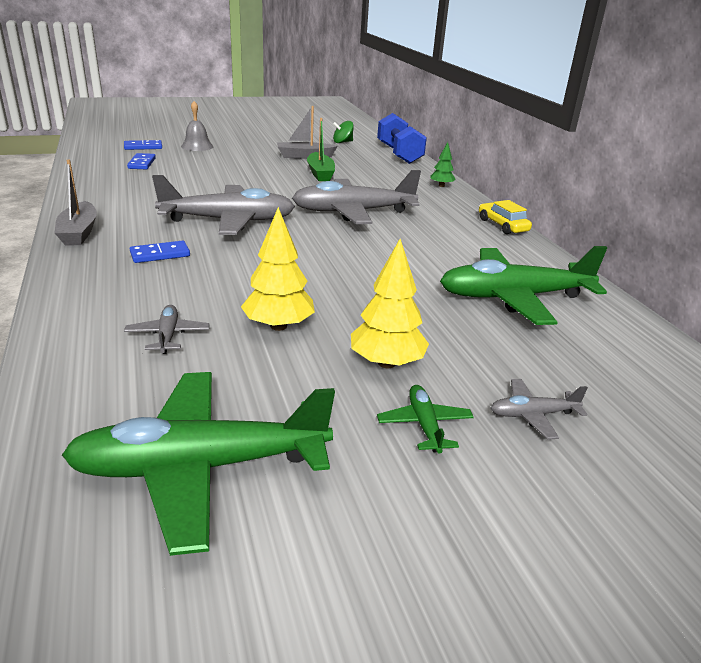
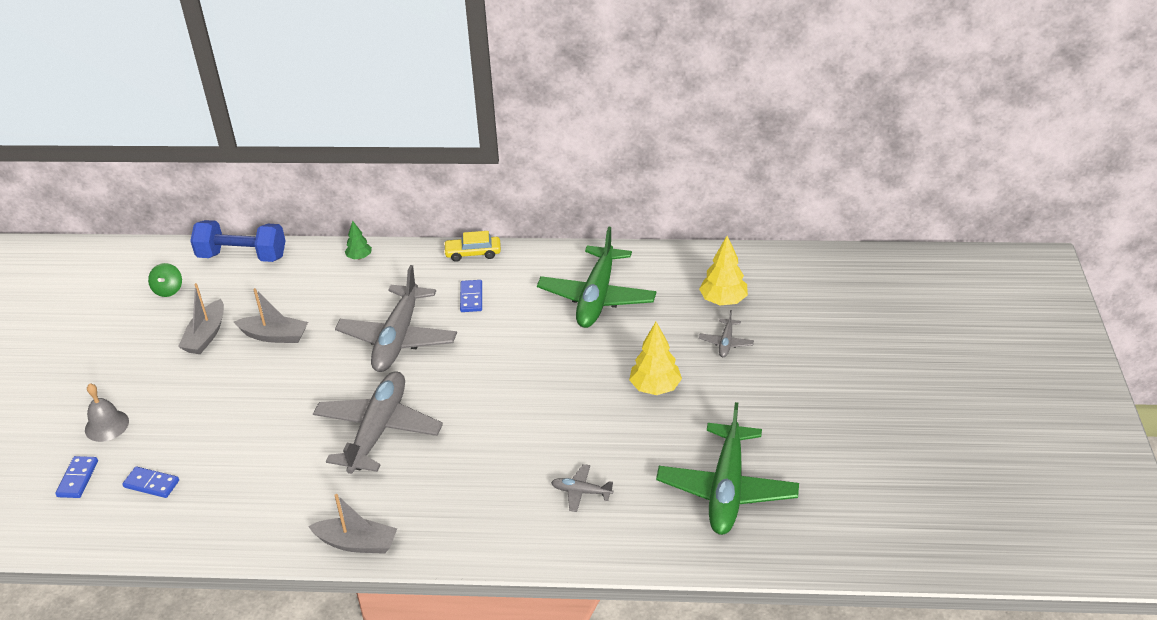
camera: 65 degrees left, 10 degrees up
blue domino [130,241,190,263] -> blue domino moved to [460,280,482,312]
yellow tree [241,207,315,331] -> yellow tree moved to [699,236,748,305]
green boat [307,118,335,181] -> grey boat [234,288,308,343]
green plane [377,385,474,454] -> none

